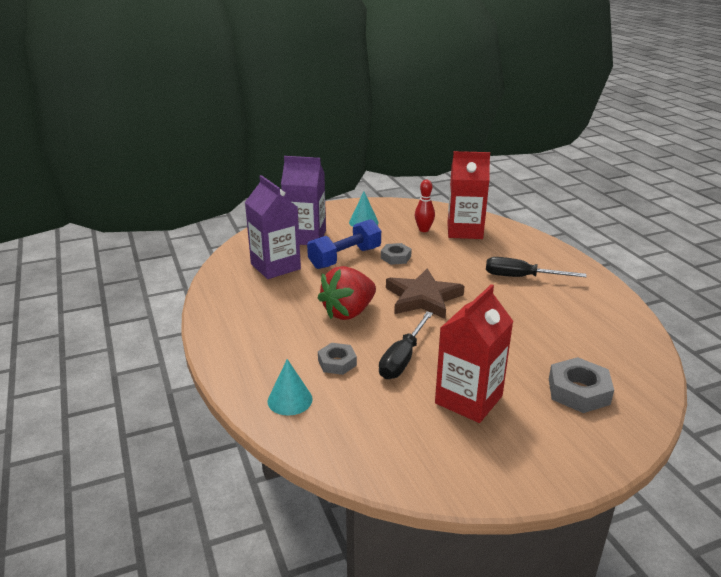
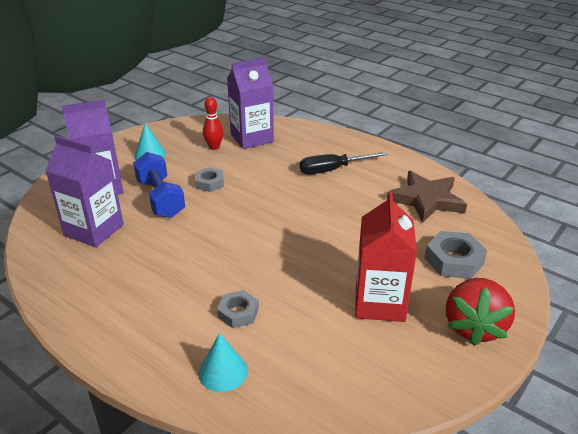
camera: 30 degrees left, 5 degrees up
blue dumbbell [307,219,381,269] -> blue dumbbell turned 45 degrees counterclockwise [133,152,185,218]
red strawberry [318,266,376,320] -> red strawberry moved to [446,278,515,346]
black screwdriver [379,311,433,379] -> none
brown star [386,268,464,319] -> brown star moved to [387,171,467,223]
red carton [447,151,490,239] -> purple carton [227,58,274,149]

